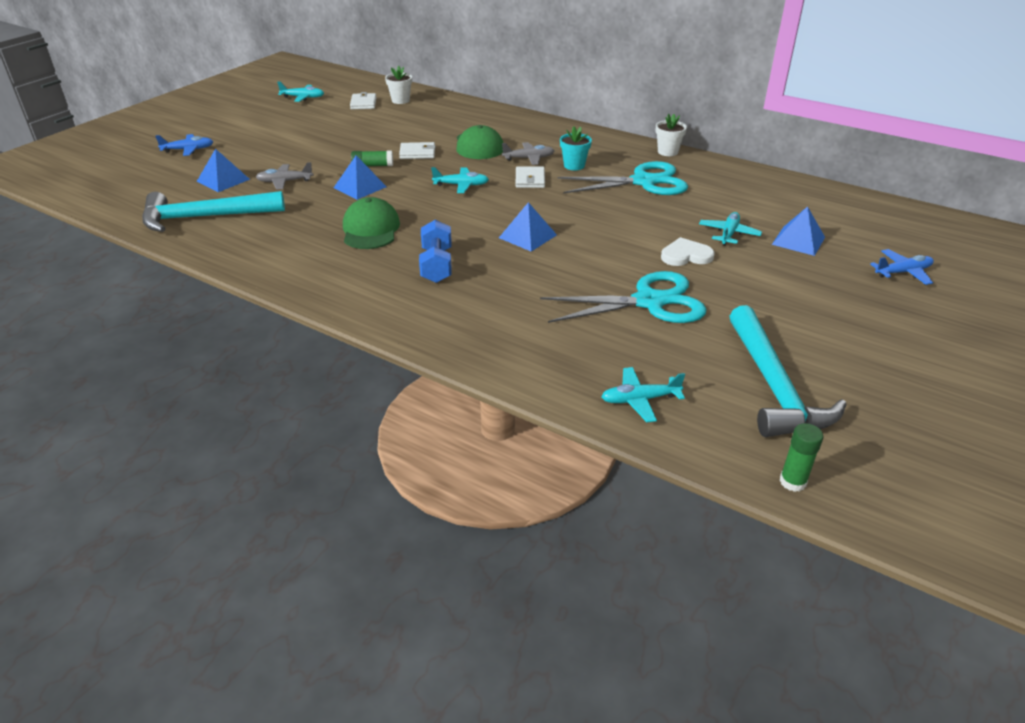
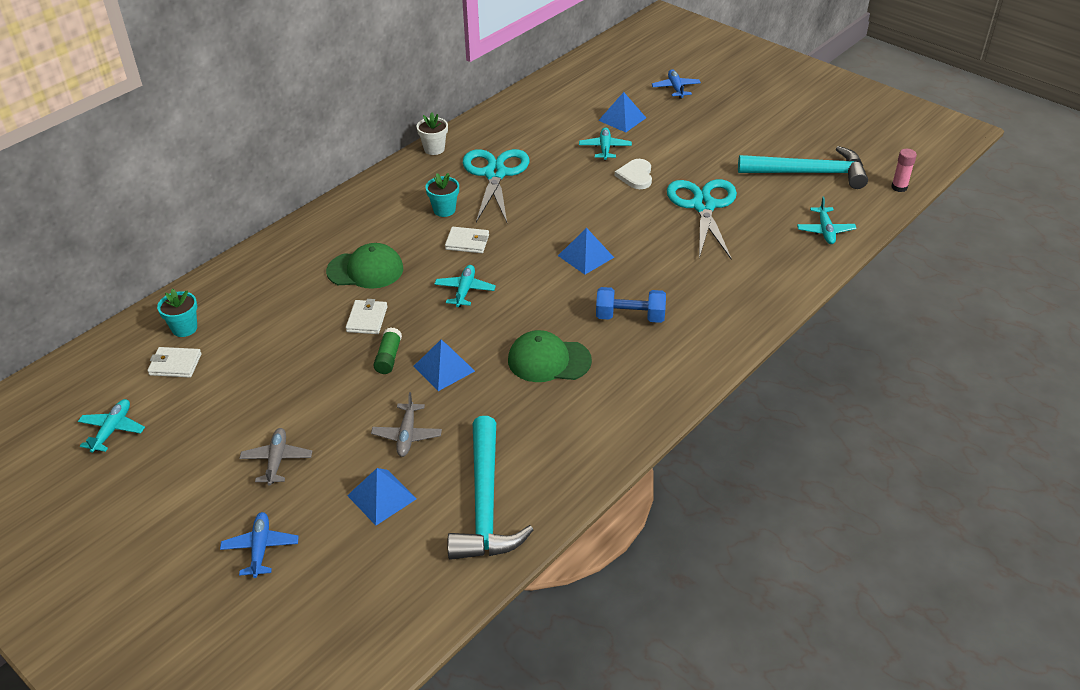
camera: 80 degrees left, 5 degrees up
white flower pot [385,66,412,104] -> turquoise flower pot [157,289,197,337]
grey plane [502,142,554,165] -> grey plane moved to [239,428,312,486]
turquoise plane [699,212,762,246] -> turquoise plane turned 60 degrees clockwise [579,127,632,161]
green glue stick [779,423,824,492] -> pink glue stick [891,149,917,192]

